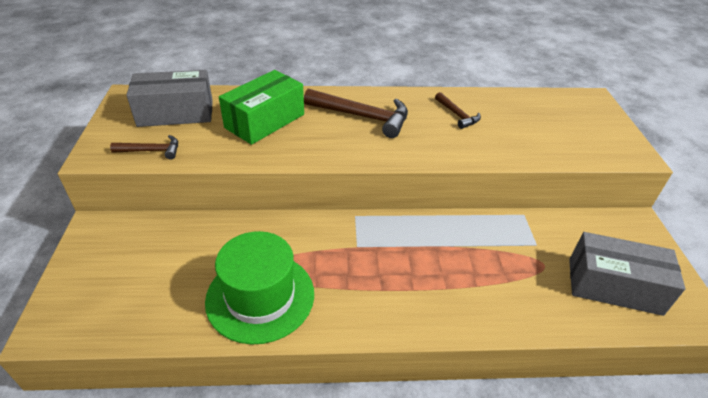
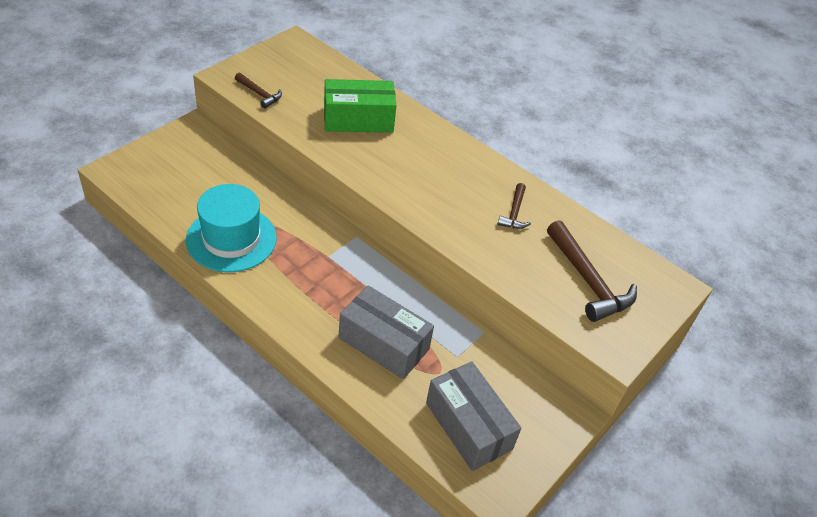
camera: 40 degrees right, 5 degrees up
grey box [126,70,213,127] -> grey box moved to [339,285,434,379]
green hat [205,231,314,345] -> turquoise hat [186,184,277,272]
brown hammer [304,88,408,138] -> brown hammer moved to [547,220,637,322]

